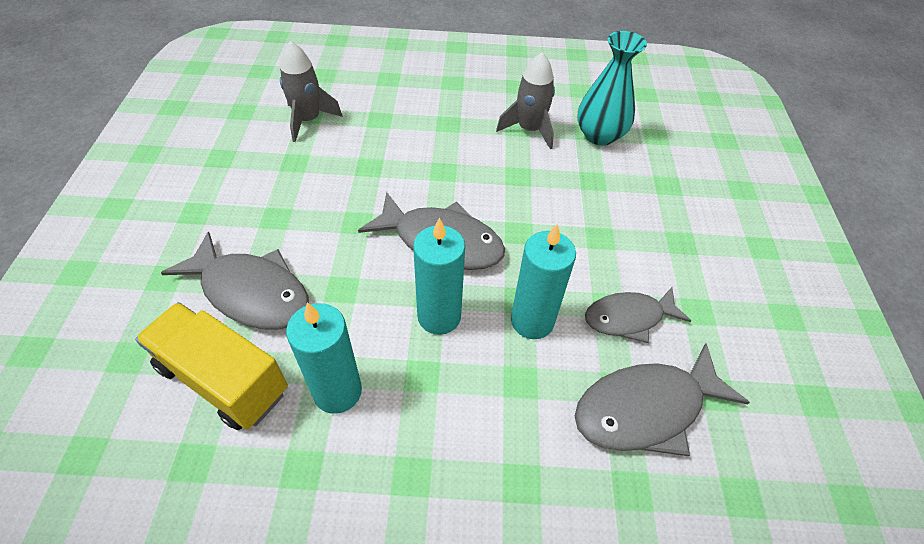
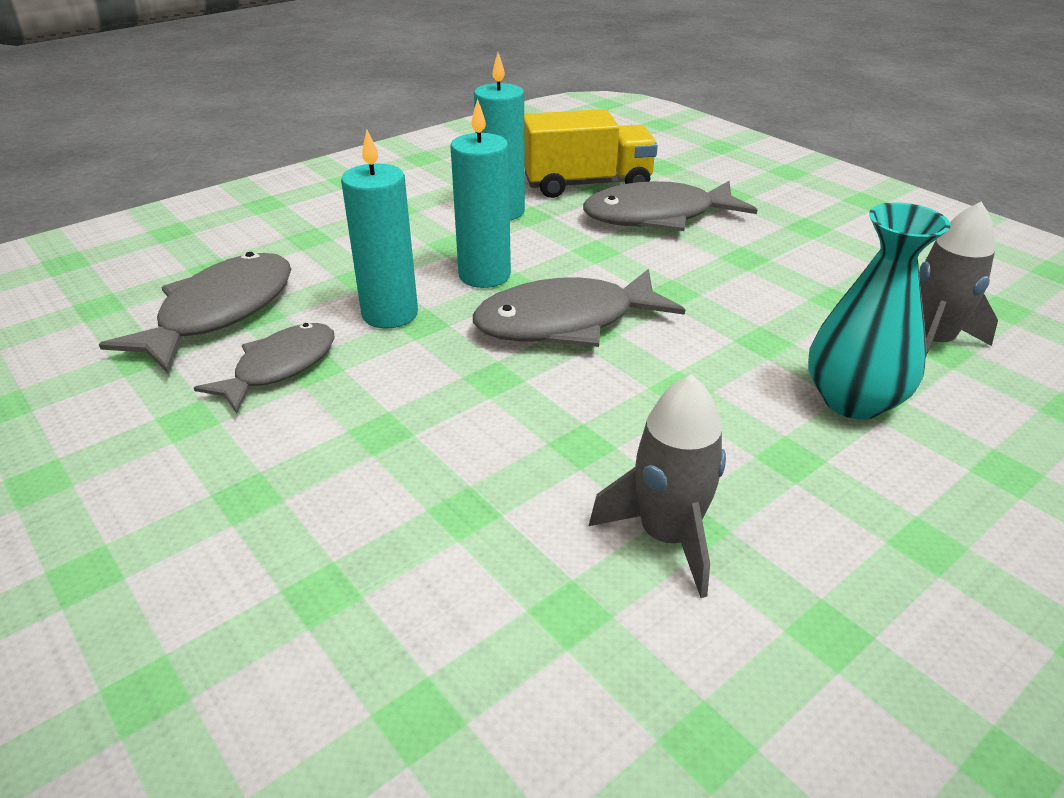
camera: 140 degrees right, 15 degrees down
turquoise vase [577,31,647,146] -> turquoise vase moved to [808,203,951,420]

